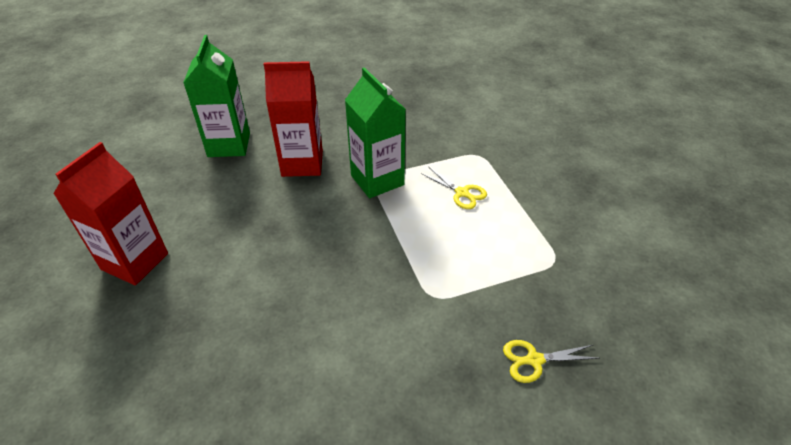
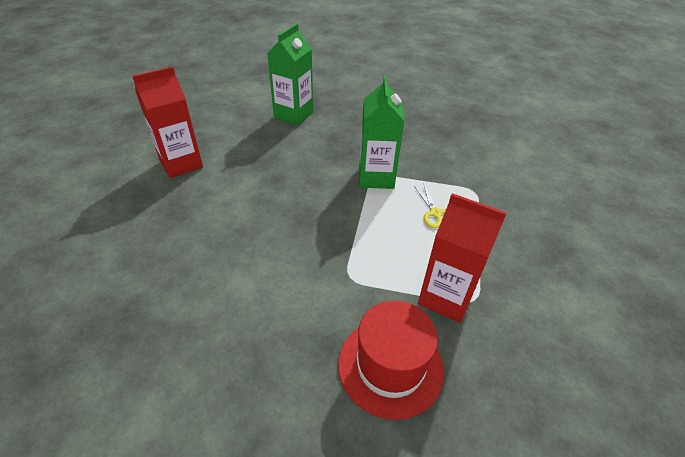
camera: 30 degrees right, 0 degrees up
red carton [264,61,323,177] -> red carton moved to [418,193,507,323]
yellow scissors [503,340,599,383] -> red hat [338,301,444,420]

